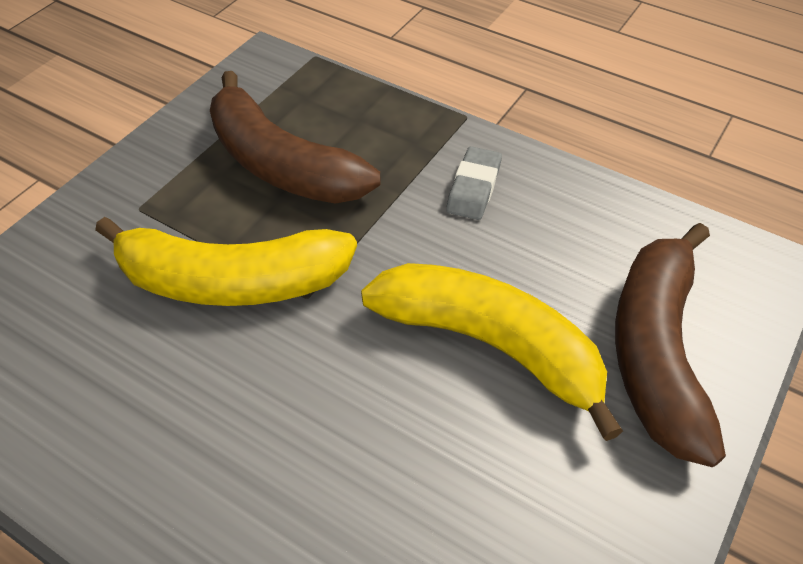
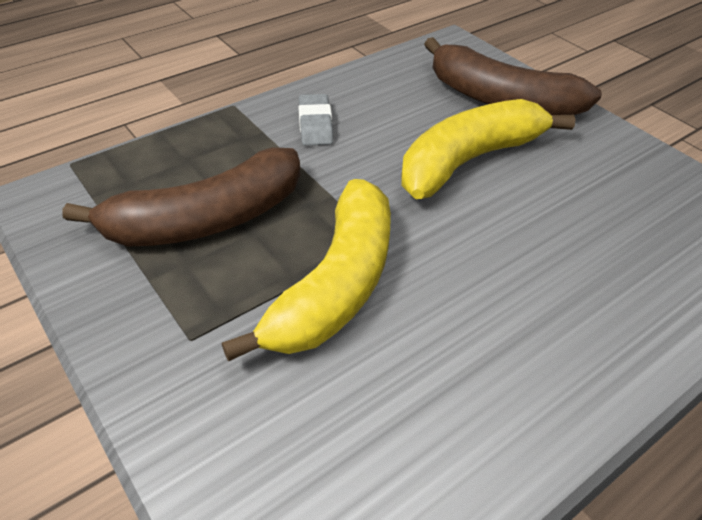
camera: 70 degrees left, 5 degrees down
grey eraser [446,146,502,220] -> grey eraser turned 45 degrees clockwise [298,94,333,146]

